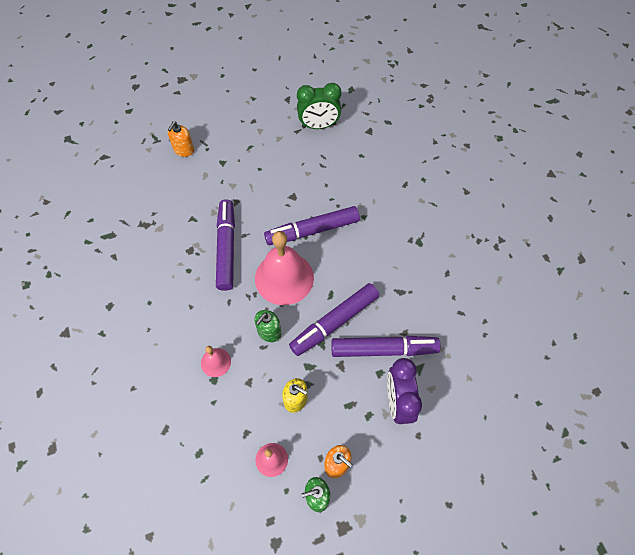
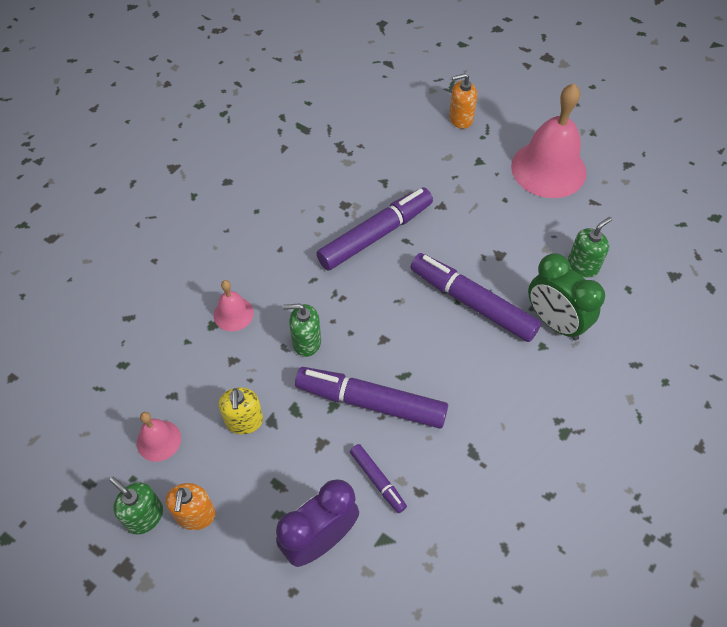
camera: 55 degrees right, 5 degrees down
pink bell [255,231,314,305] -> pink bell moved to [511,84,586,198]
green clock [297,83,341,129] -> green clock moved to [528,253,605,341]
purple marker [331,336,441,357] -> purple marker [350,444,407,513], size x0.50
none -> green soap dispenser [568,217,612,278]

